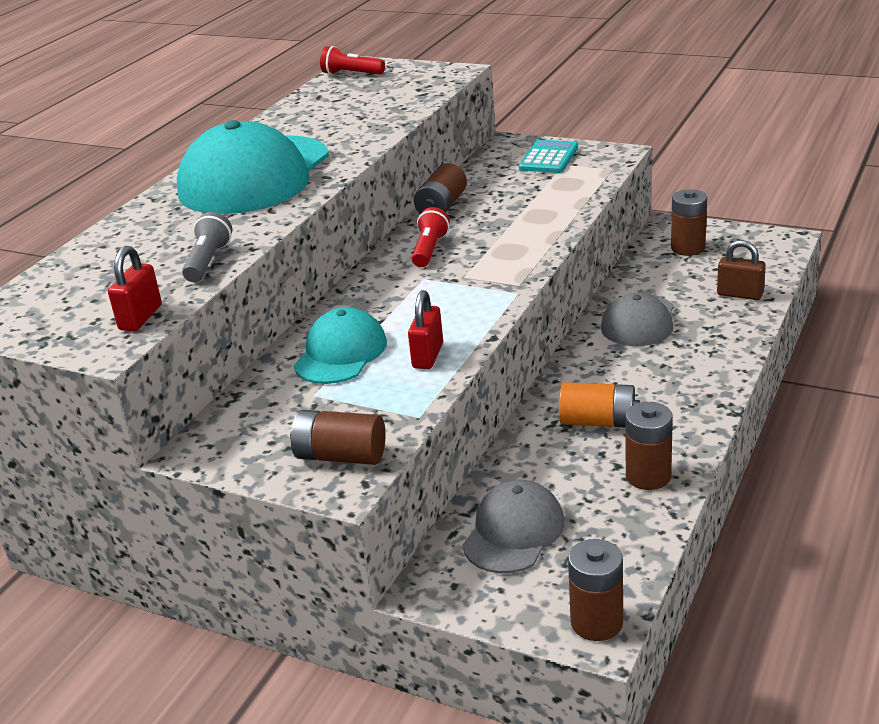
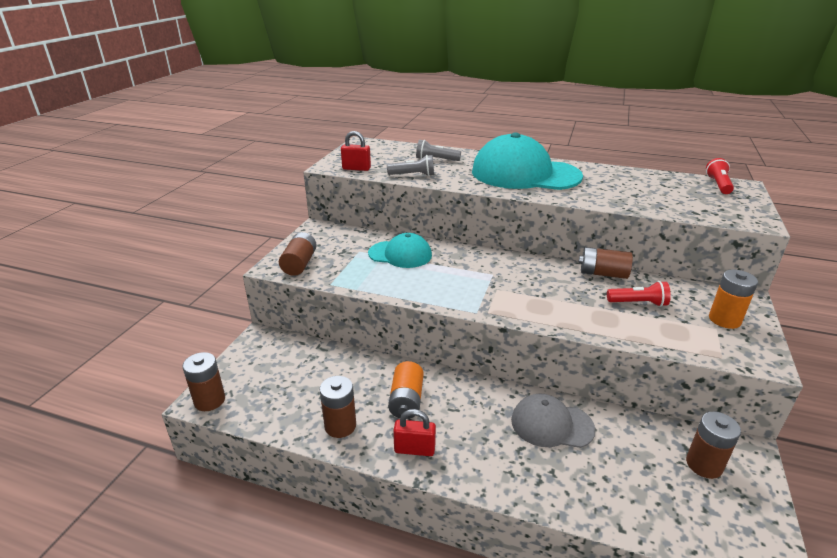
camera: 80 degrees right, 0 degrees up
red padlock [408,290,443,369] -> red padlock moved to [393,409,436,456]
red flashlight [412,207,450,267] -> red flashlight moved to [607,281,671,307]
grey cap [462,480,564,573] -> none
turquoise calculator [519,140,578,173] -> orange battery [709,270,758,329]
brown padlock [717,240,766,300] -> none
none -> grey flashlight [416,140,461,161]

